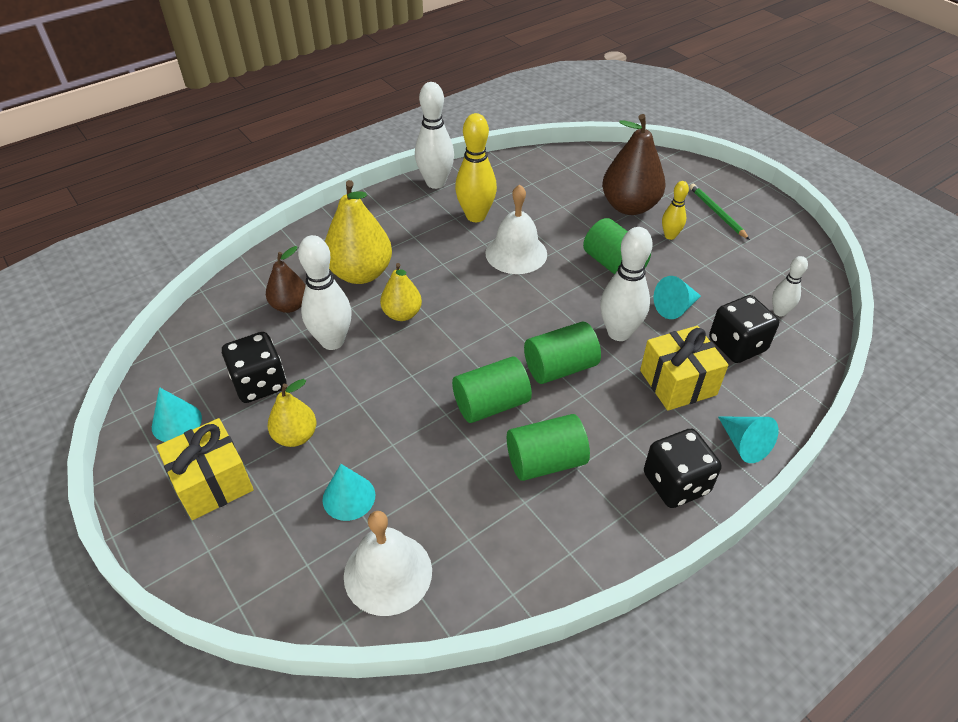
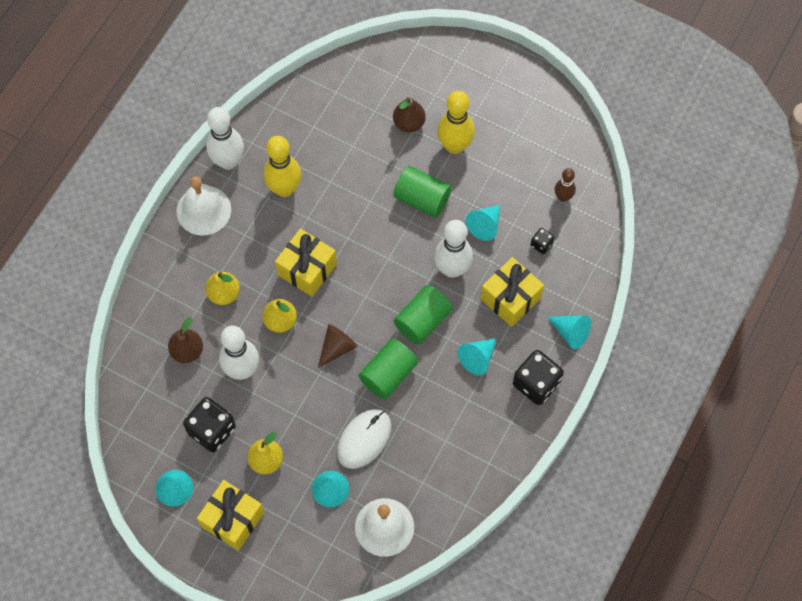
camera: 25 degrees left, 20 degrees up
yellow pear [325,180,392,284] -> yellow pear [205,272,240,305], size x0.58
white bell [485,184,547,274] -> white bell moved to [177,176,231,236]
green cylinder [507,414,590,481] -> none
brown pear [602,114,665,215] -> brown pear [393,97,426,132], size x0.58
yellow bowling pin [662,181,689,240] -> yellow bowling pin [437,91,475,154], size x1.79
green pencil [690,183,750,240] -> none
black dice [709,295,779,363] -> black dice [531,228,554,254], size x0.49
white bowling pin [772,256,808,316] -> brown bowling pin [555,168,576,202]
none -> yellow gift [275,228,337,297]
none -> brown cone [318,324,358,368]
none -> white mouse [337,409,391,469]
none -> turquoise cone [458,338,497,375]

